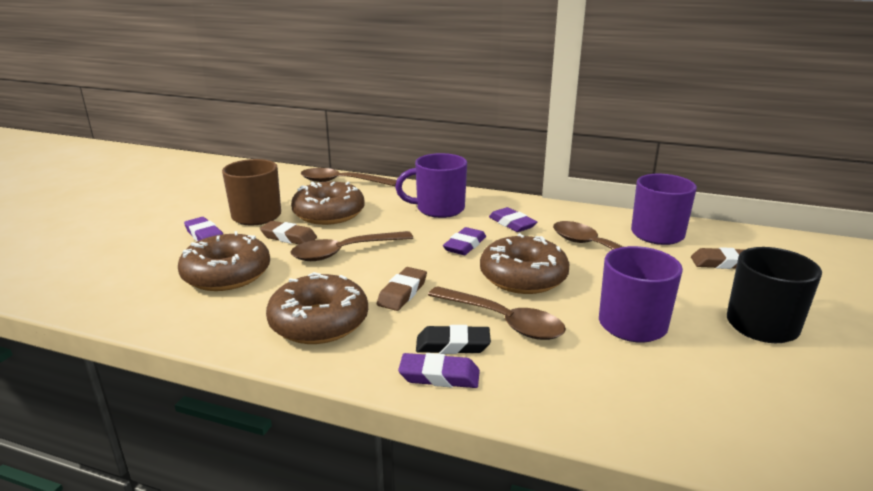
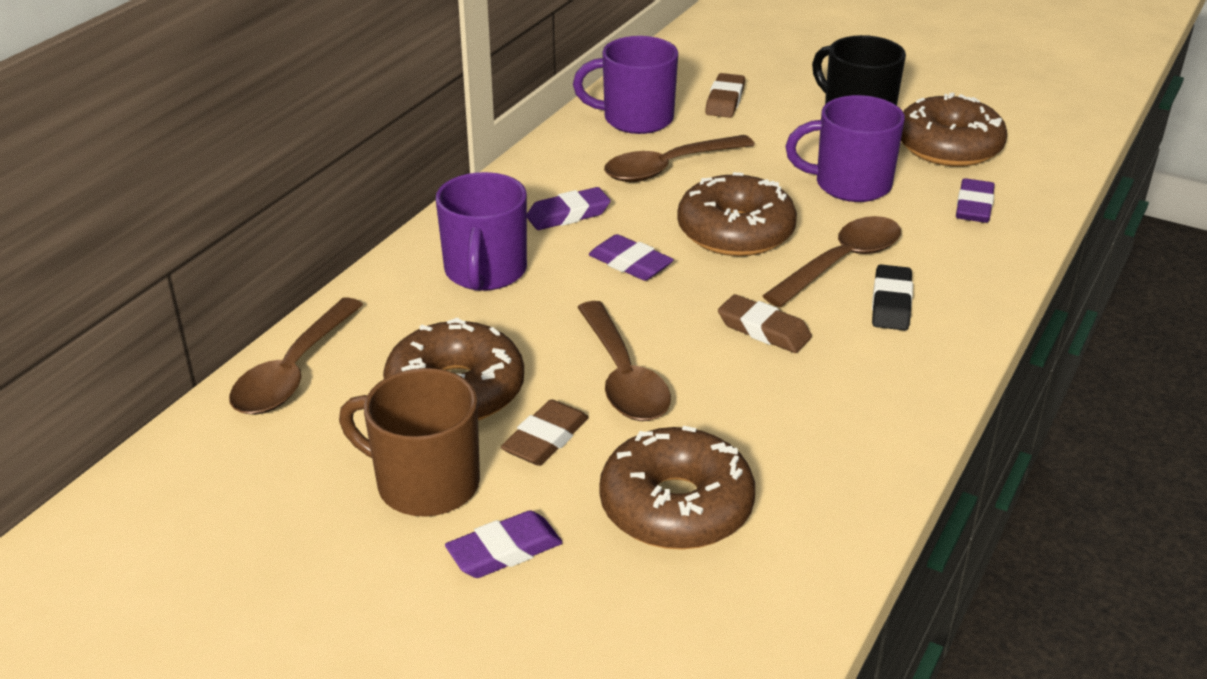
camera: 80 degrees left, 10 degrees up
brown donut [266,272,368,344] -> brown donut moved to [901,93,1007,167]
purple eraser [398,353,480,388] -> purple eraser moved to [956,178,995,223]

